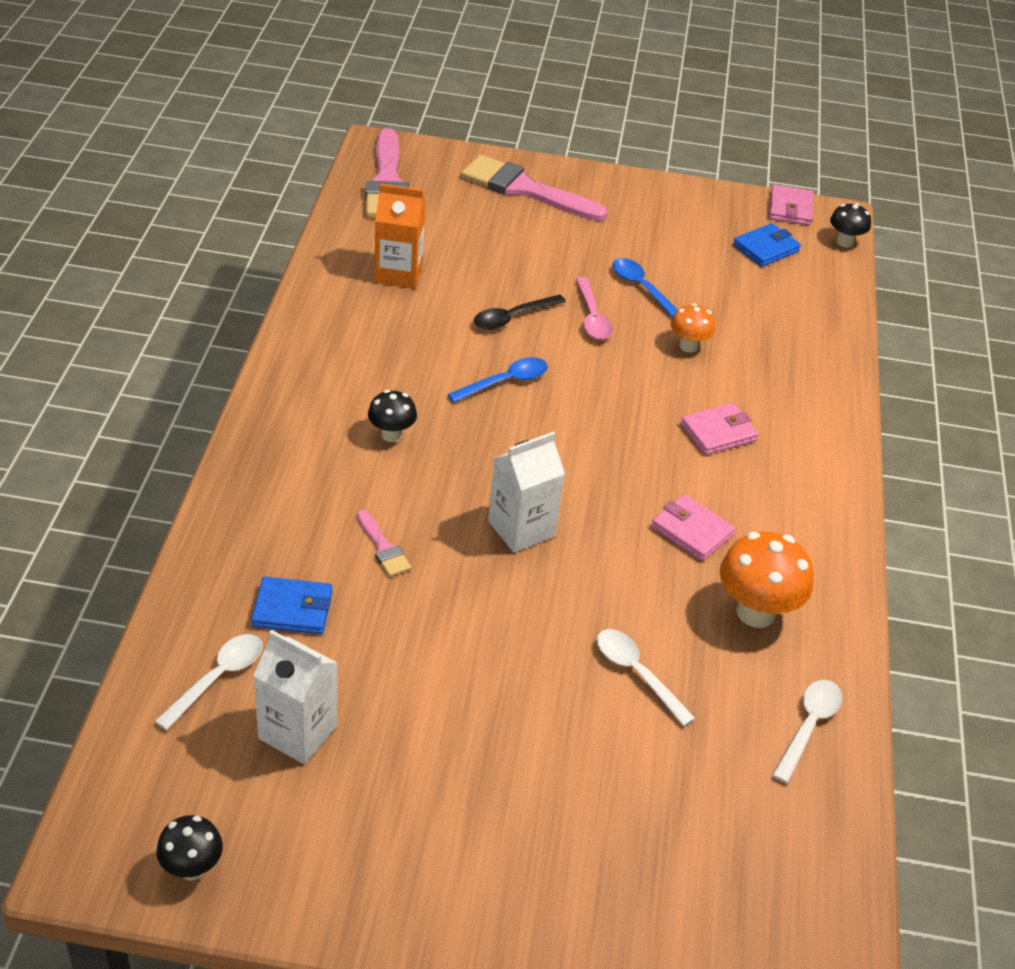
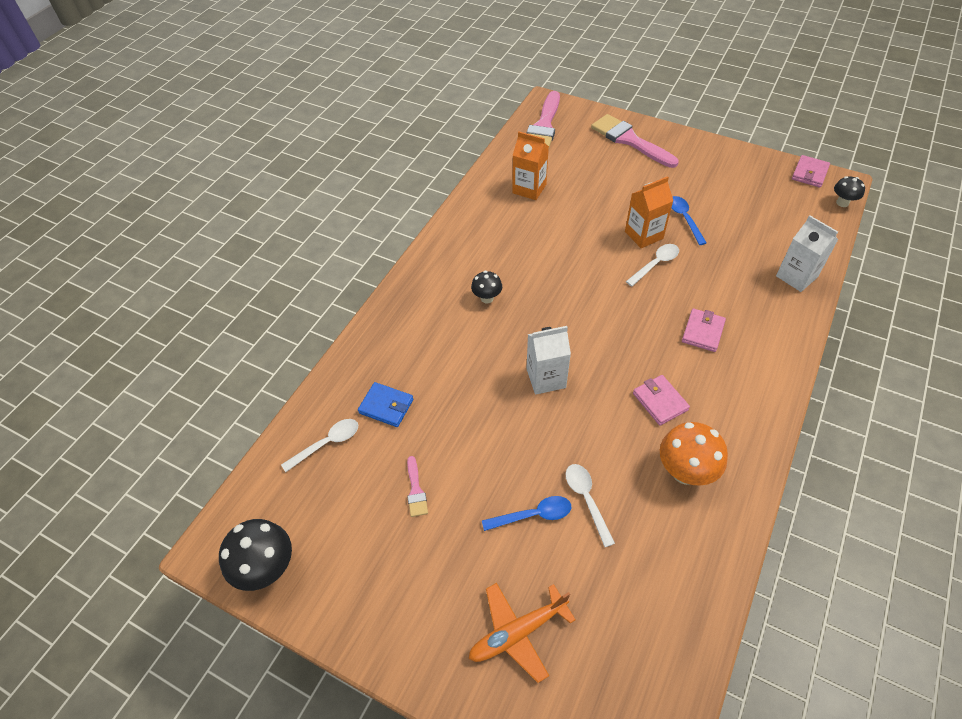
camera: 25 degrees right, 10 degrees up
black mushroom [157,815,223,880] -> black mushroom [219,519,292,591], size x1.72
white carton [253,630,337,764] -> white carton moved to [776,216,838,292]
pink brush [357,510,411,577] -> pink brush moved to [407,456,428,517]
blue spoon [448,357,548,403] -> blue spoon moved to [482,496,571,531]
black spoon [474,295,566,330] -> none
pink spoon [576,277,613,340] -> orange carton [625,176,673,248]
orange mushroom [671,303,715,353] -> none
pink wallet [681,403,758,455] -> pink wallet turned 60 degrees counterclockwise [682,309,726,352]
blue wallet [733,223,801,267] -> none
white spoon [772,680,842,783] -> white spoon moved to [626,244,679,287]
none -> orange plane [469,583,576,683]

